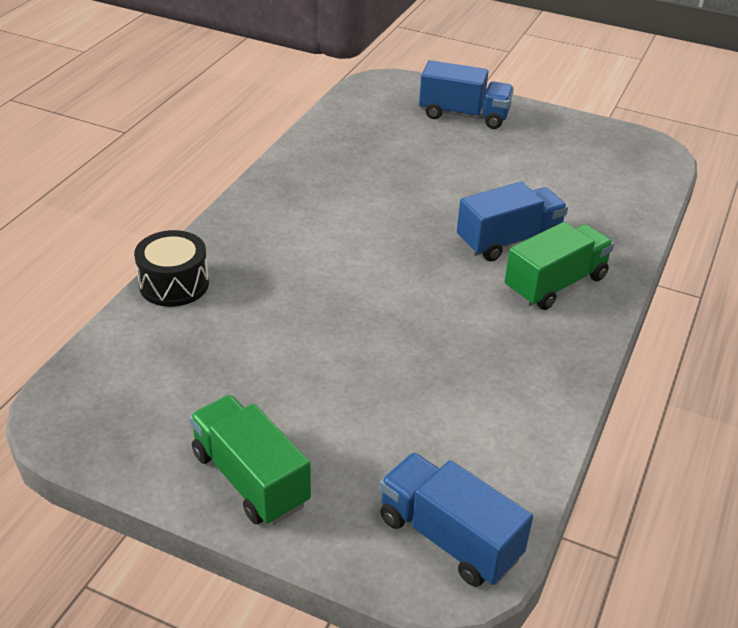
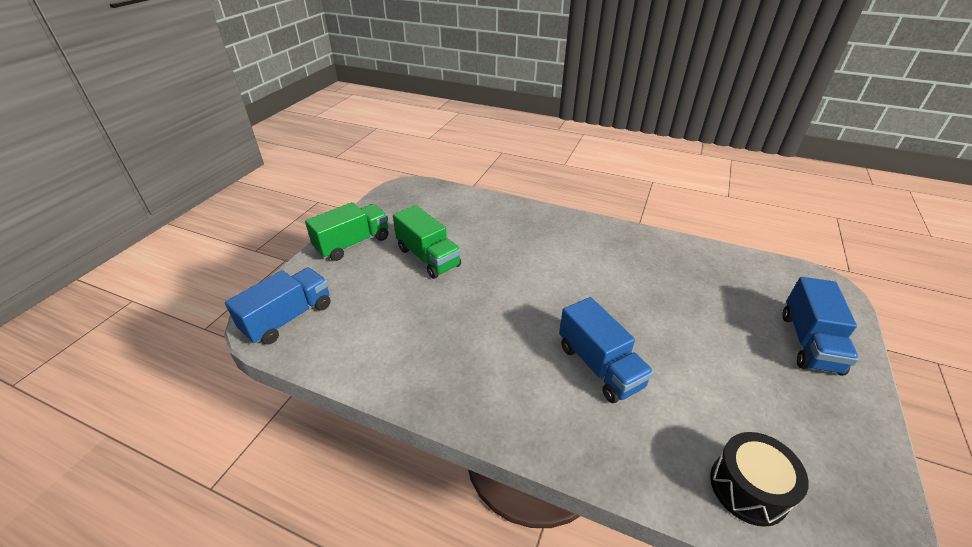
camera: 90 degrees right, 0 degrees up
black drum [134,230,209,307] -> black drum moved to [710,432,809,527]
green truck [504,222,614,310] -> green truck moved to [393,205,461,279]

